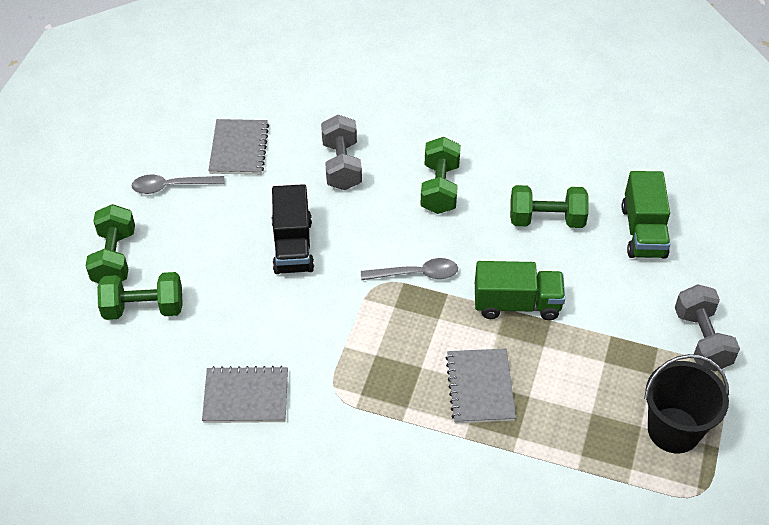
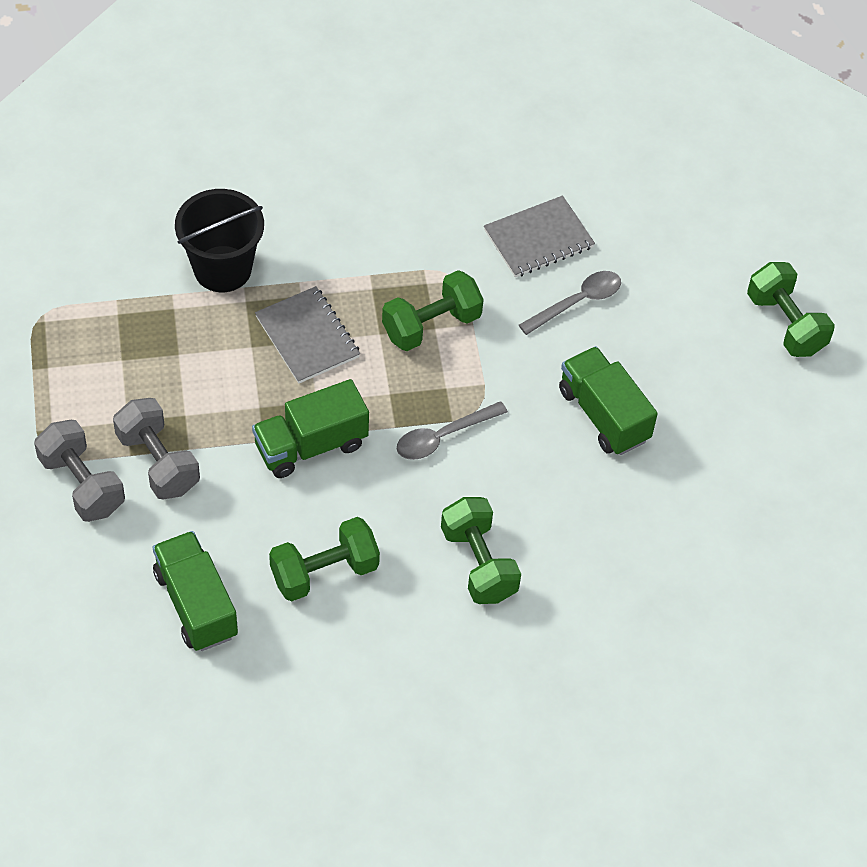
camera: 150 degrees right, 5 degrees up
green dumbbell [97,272,183,320] -> green dumbbell moved to [382,270,484,351]
grey spoon [131,175,225,194] -> grey spoon moved to [519,271,621,335]
grey notebook [208,119,269,175] -> none
black truck [272,184,314,274] -> green truck [559,346,658,455]
grey dumbbell [321,115,362,190] -> grey dumbbell moved to [113,398,200,499]
black bucket [644,354,729,454] -> black bucket moved to [175,189,264,292]

